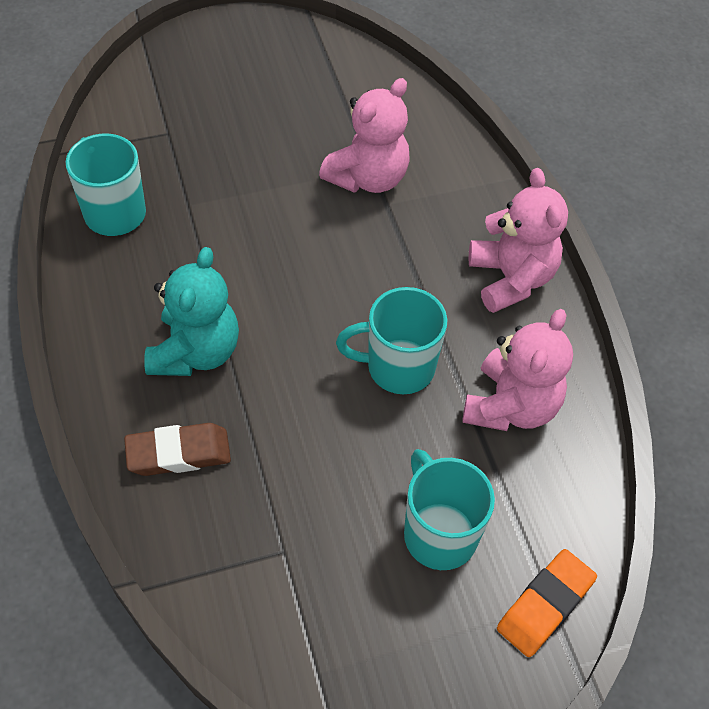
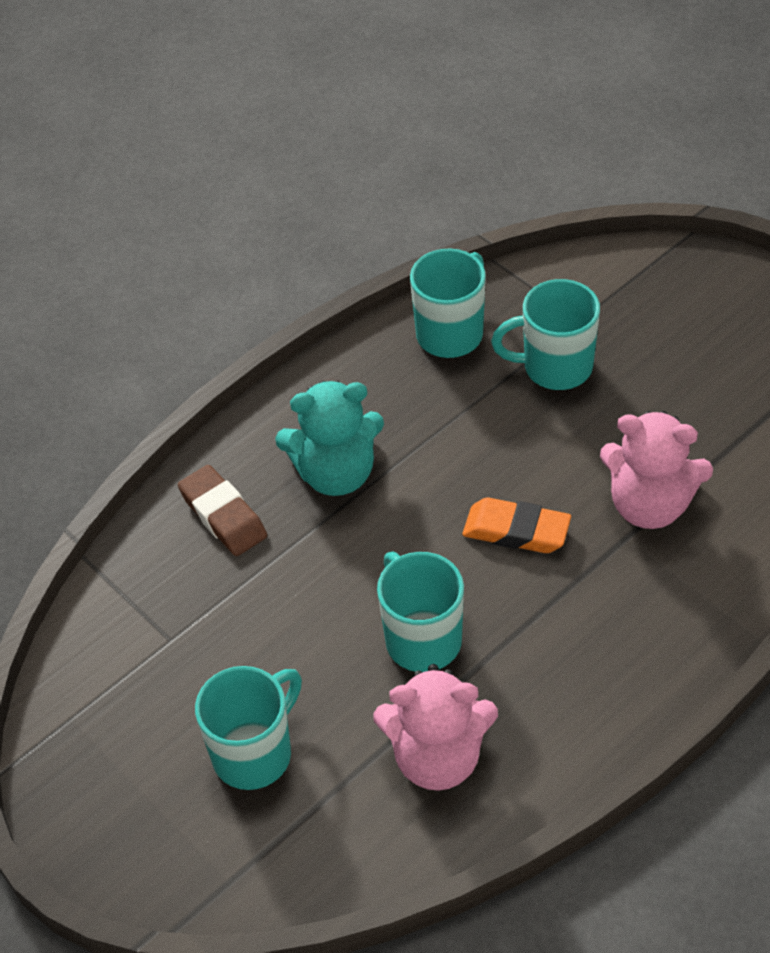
camera: 70 degrees right, 5 degrees down
pink teddy bear [469,168,568,313] -> none
orange eraser [497,549,597,657] -> orange eraser moved to [463,497,571,553]
none -> turquoise mug [491,279,600,390]

